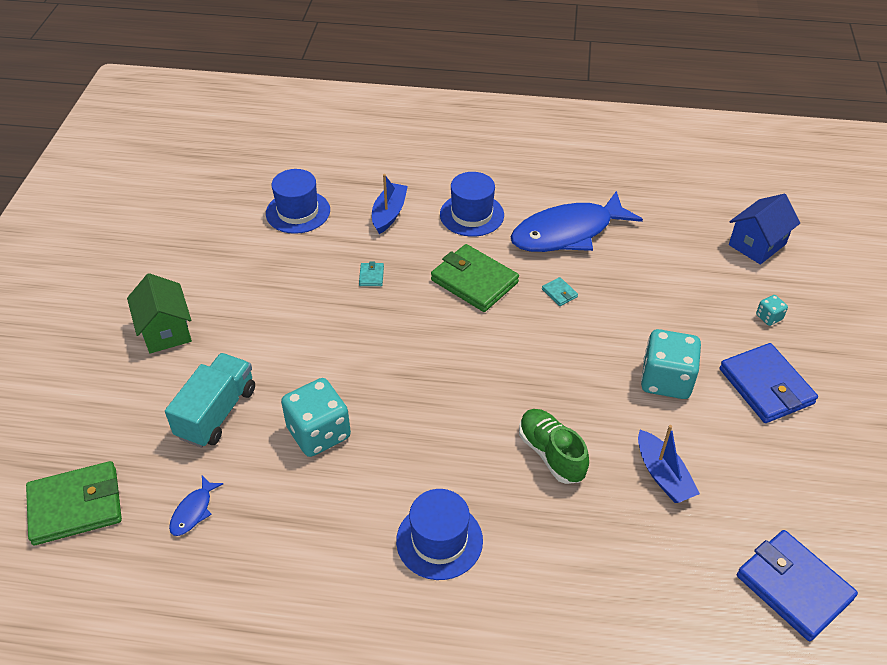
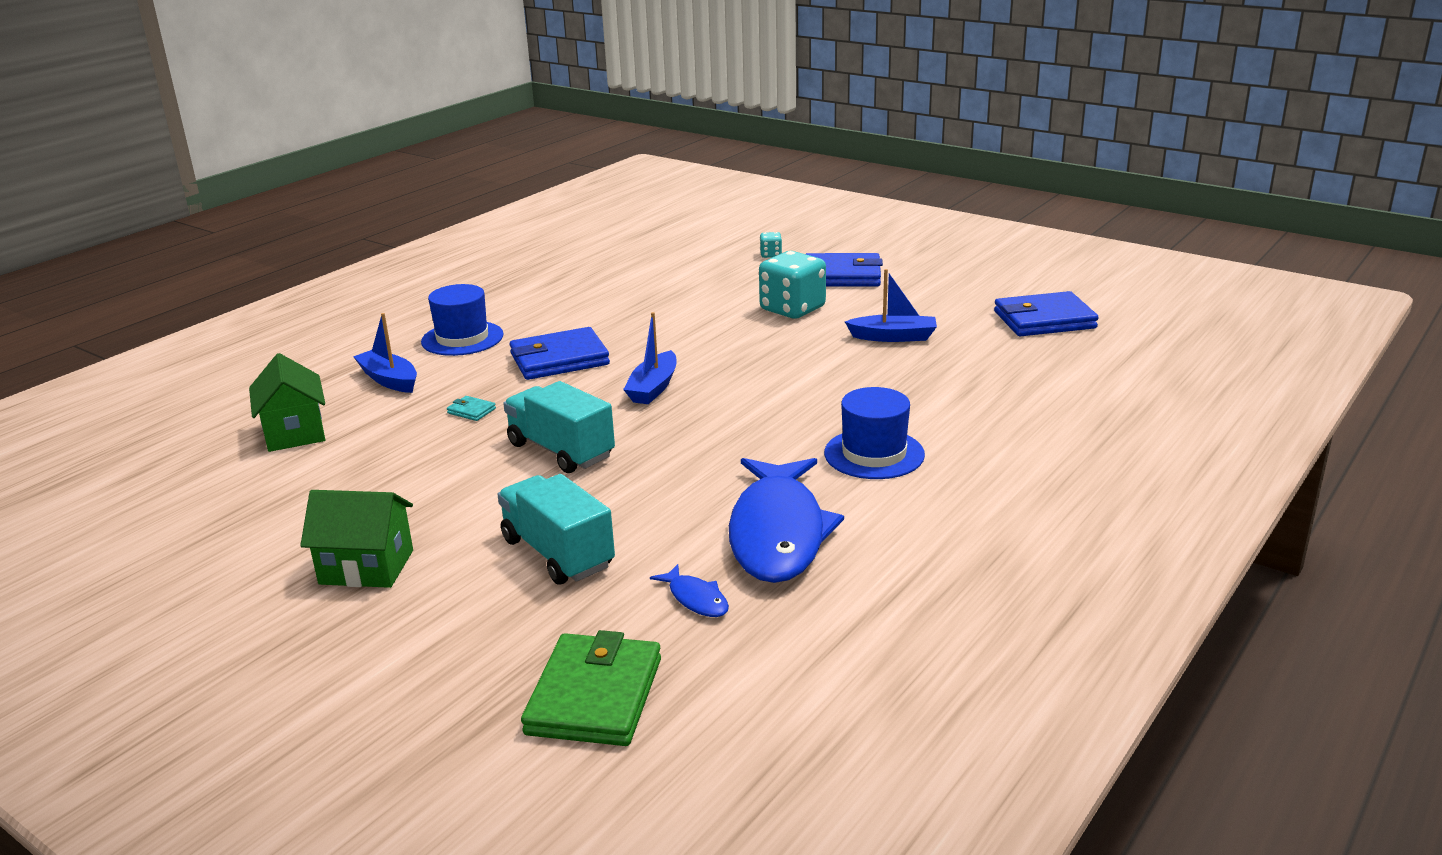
camera: 60 degrees left, 20 degrees down
blue hat [266,169,330,234] -> green house [249,353,325,452]
turquoise dice [281,378,351,457] -> none
green wallet [431,244,519,312] -> blue wallet [510,327,610,380]
blue fish [511,191,643,252] -> blue fish moved to [729,458,844,583]
green shoe [519,409,589,484] -> none
turquoise wallet [542,277,578,306] -> none
blue house [729,194,800,265] -> none
none -> turquoise truck [503,381,615,473]
none -> blue boat [623,312,676,404]

